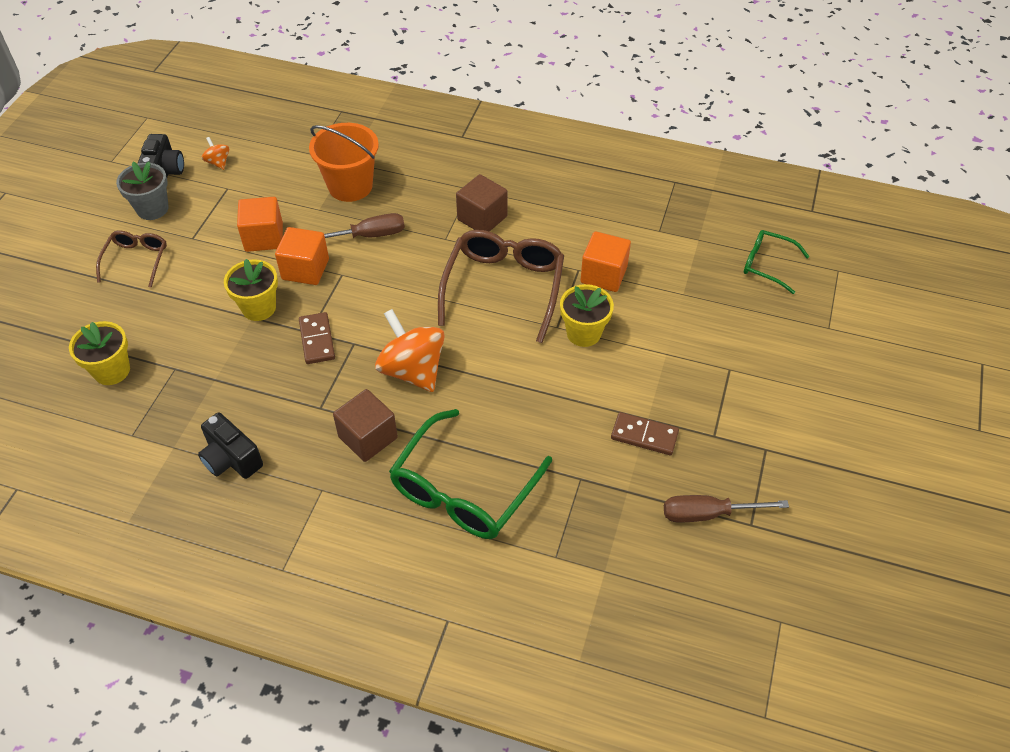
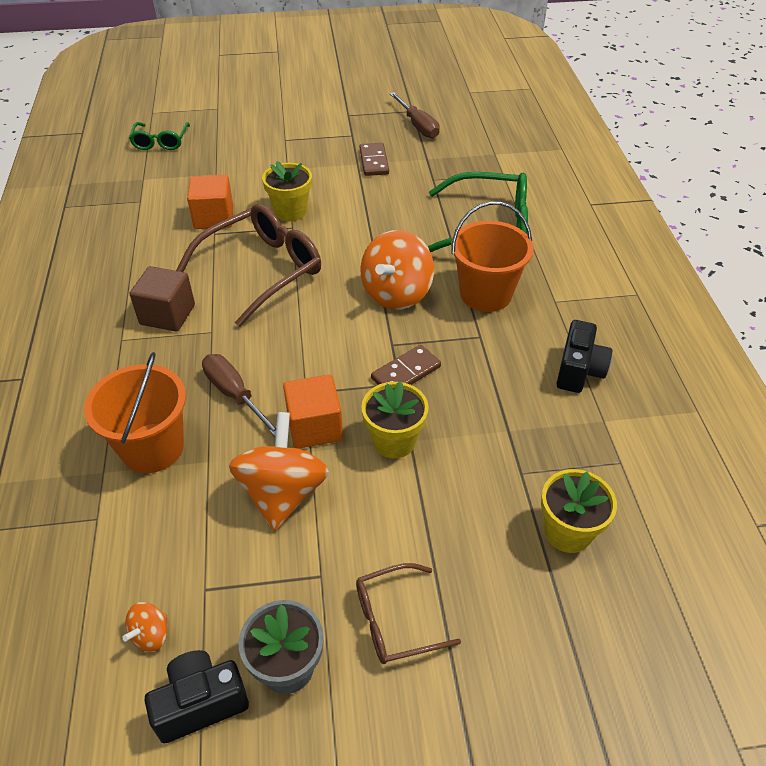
camera: 115 degrees left, 5 degrees down
orange cube [237,197,283,252] -> orange spinning top [229,412,329,531]
brown cube [333,389,398,462] -> orange bucket [451,201,534,312]
brown glasses [438,230,564,343] -> brown glasses turned 150 degrees clockwise [176,204,321,327]

